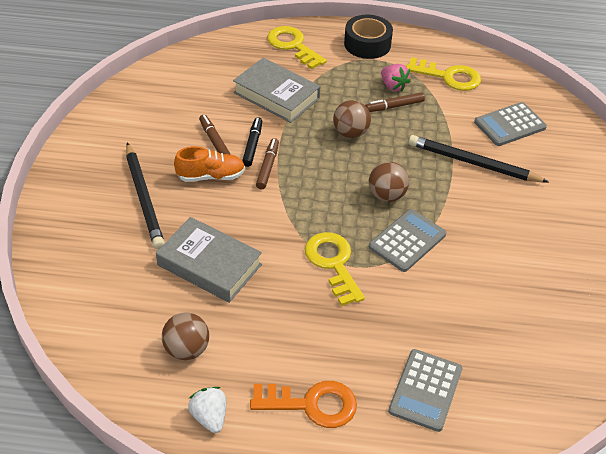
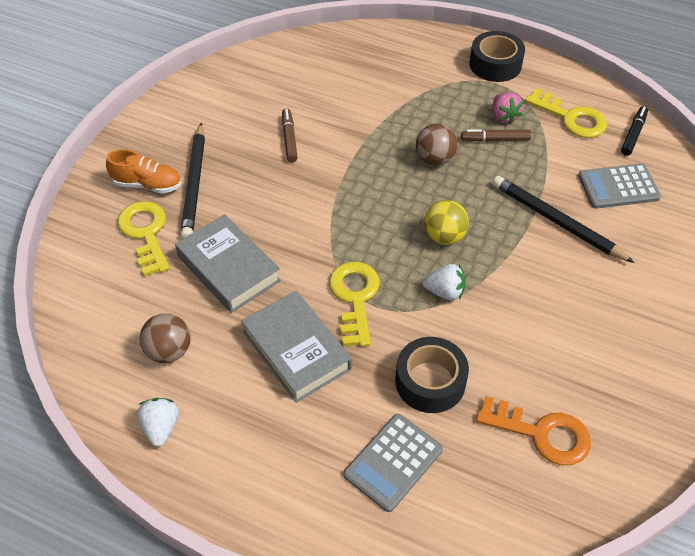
camera: 20 degrees right, 5 degrees up
orange shoe [174,146,245,182] -> orange shoe moved to [106,149,182,194]
grey book [233,58,320,123] -> grey book moved to [241,291,352,403]
black marker [242,117,262,167] -> black marker moved to [621,106,648,156]
orange key [250,381,357,428] -> orange key moved to [476,396,591,466]
brown marker [256,138,279,189] -> none
yellow key [267,26,327,69] -> yellow key moved to [117,201,170,276]
brown ball [369,162,409,202] -> yellow ball [424,200,469,245]
grey calculator [369,209,446,272] -> white strawberry [422,264,466,300]
none -> black tape [396,337,469,413]

